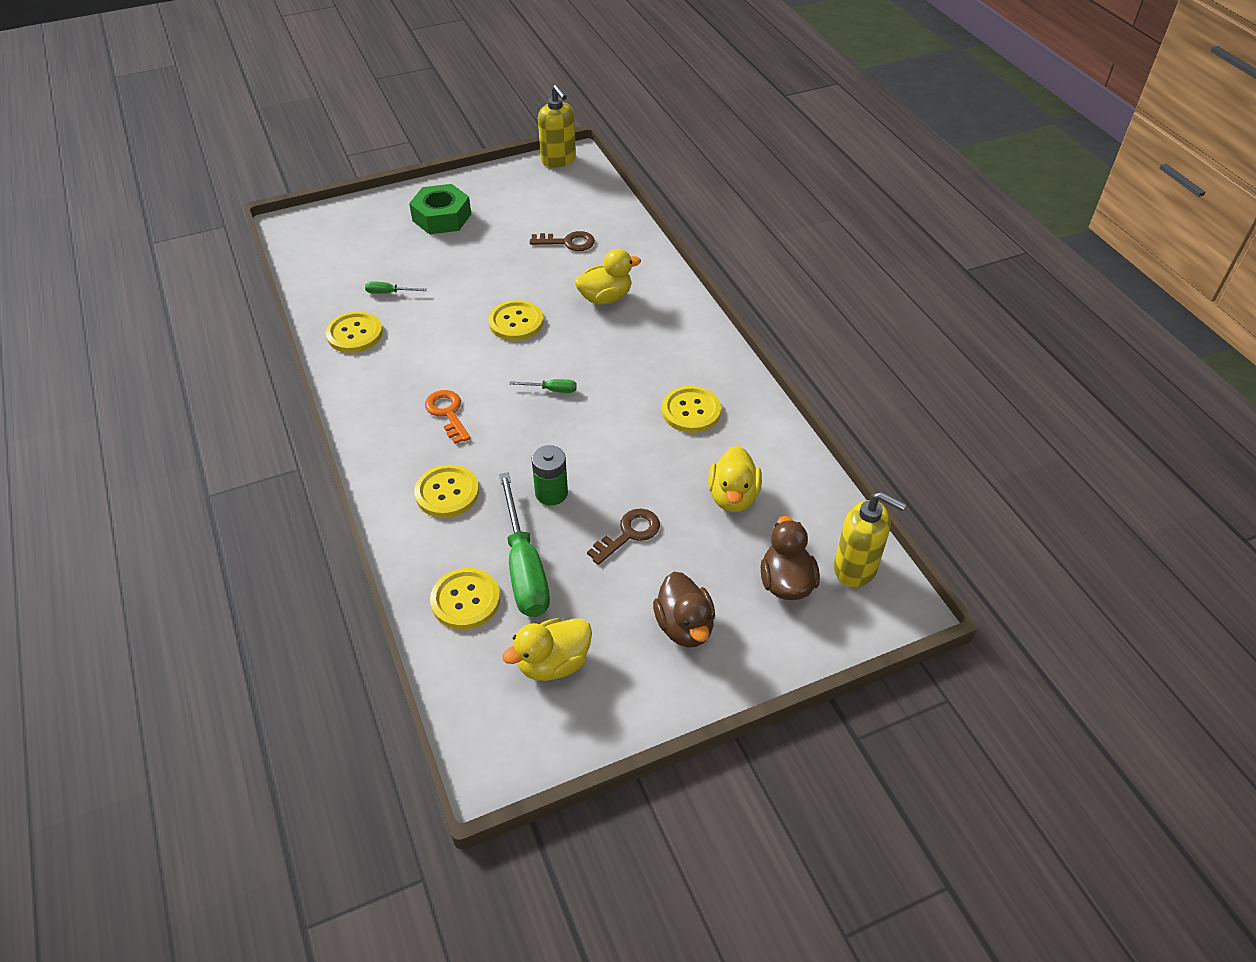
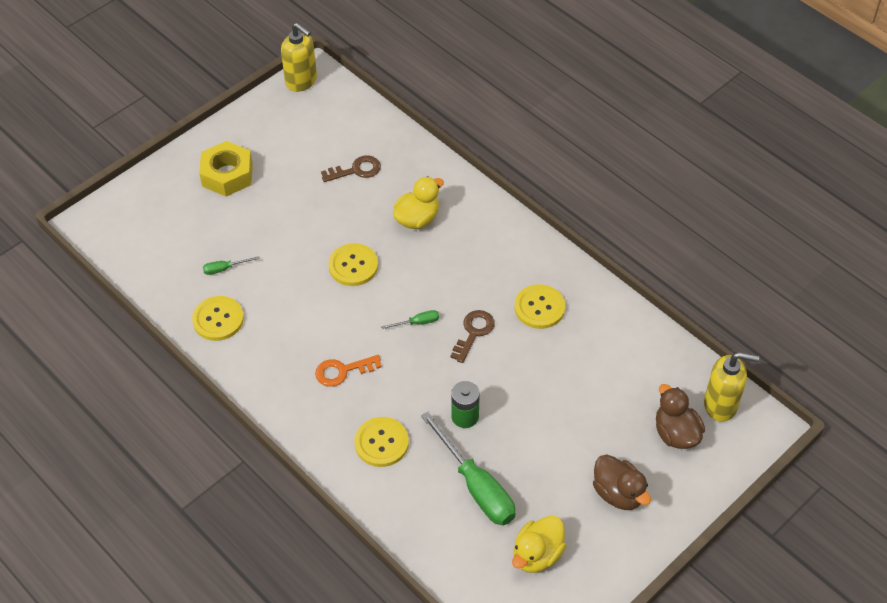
camera: 20 degrees left, 5 degrees up
green nut [409,184,471,234] -> yellow nut [199,141,253,197]
orange key [425,390,471,444] -> orange key turned 60 degrees counterclockwise [315,355,382,387]
yellow button [430,568,500,630] -> none
brown key [587,509,660,565] -> brown key moved to [451,310,495,363]
yellow duck [708,446,762,512] -> none

